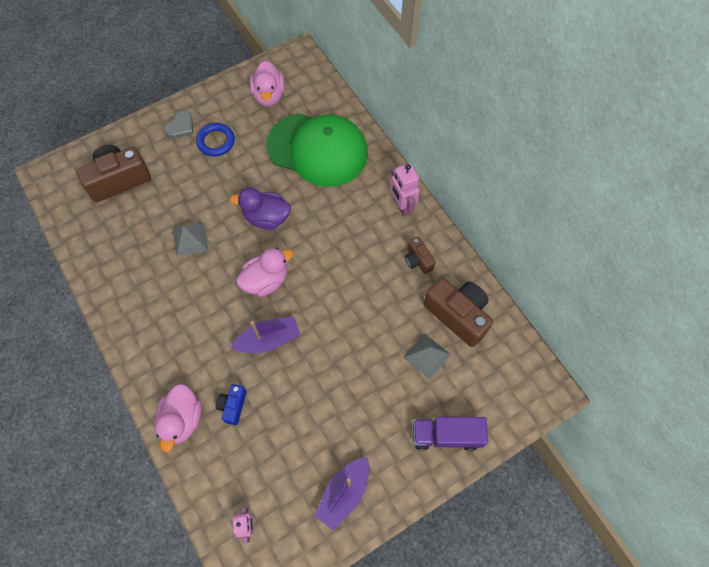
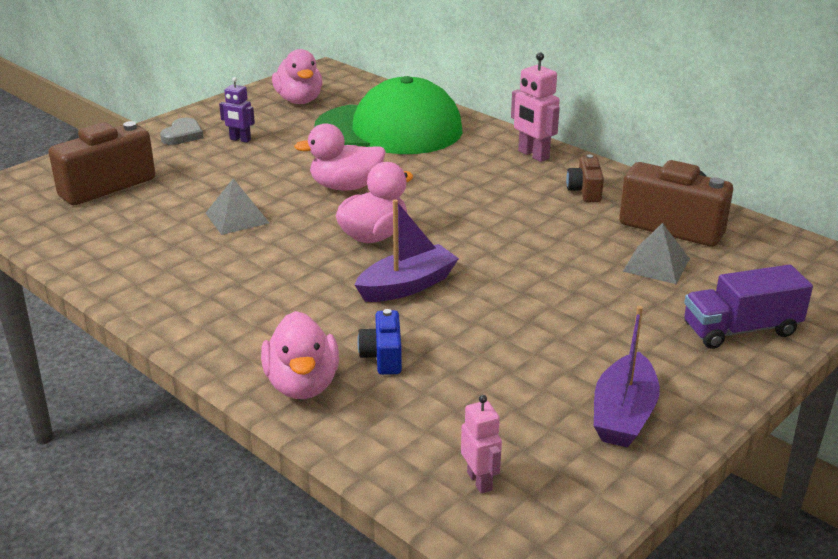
camera: 15 degrees left, 35 degrees down
blue ring [196,123,235,156] -> purple robot [219,77,255,143]
purple duck [230,188,291,229] -> pink duck [294,123,386,190]
brown camera [405,237,436,274] -> brown camera turned 45 degrees clockwise [566,154,604,202]

